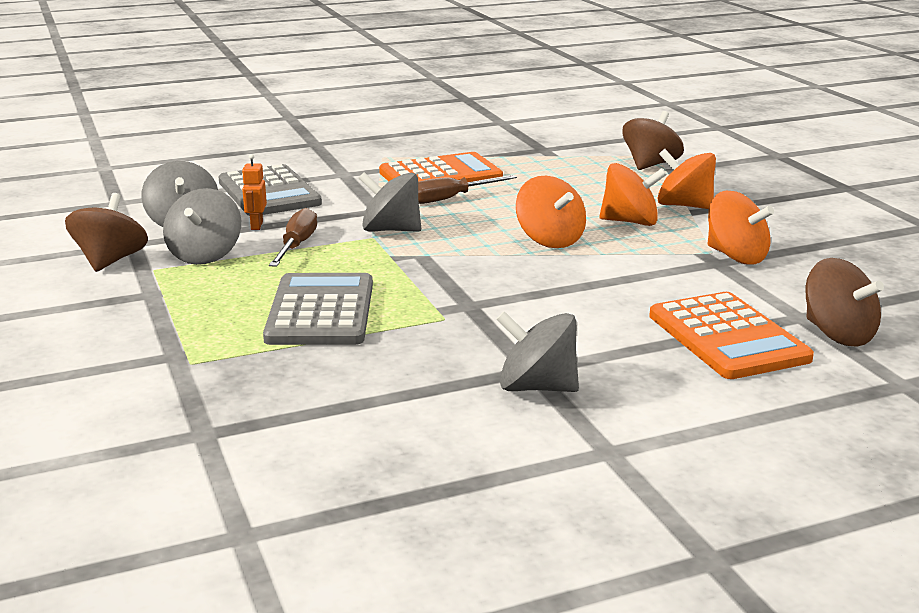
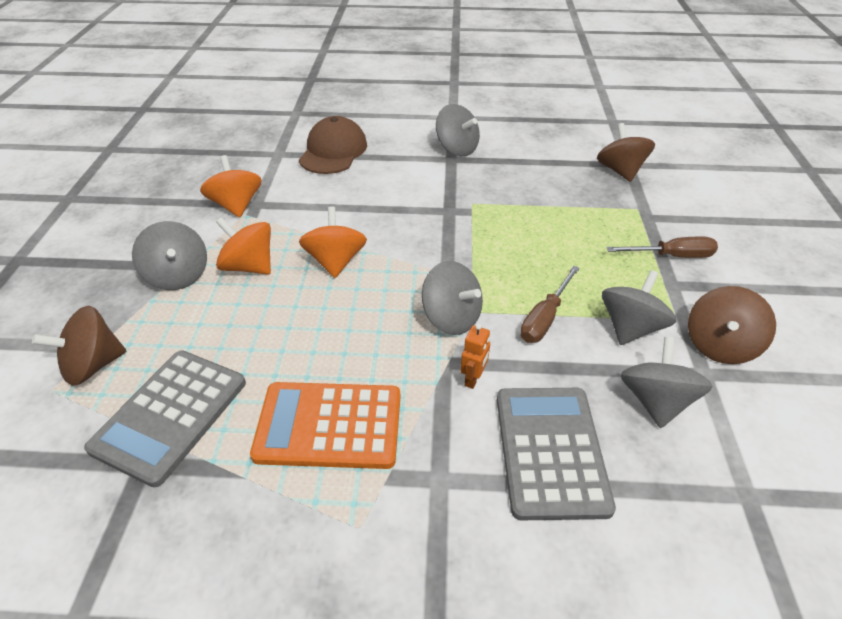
camera: 155 degrees left, 20 degrees up
orange robot [242,154,267,230] -> orange robot moved to [461,324,490,389]
grey calculator [263,273,373,345] -> grey calculator moved to [84,350,246,487]
brown screwdriver [418,175,517,204] -> brown screwdriver moved to [606,237,718,258]
orange calculator [649,292,814,379] -> brown cap [299,116,367,174]
orange spinning top [657,149,716,209] -> grey spinning top [132,221,207,290]
brown spinning top [806,258,884,347] -> brown spinning top moved to [597,123,655,182]

